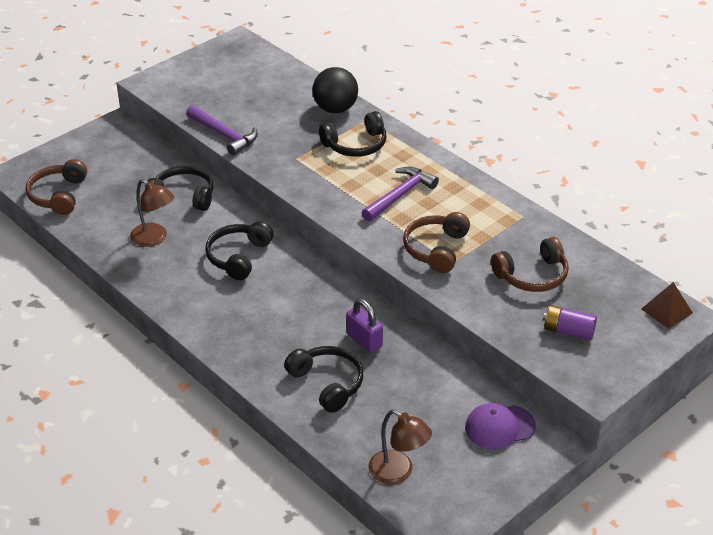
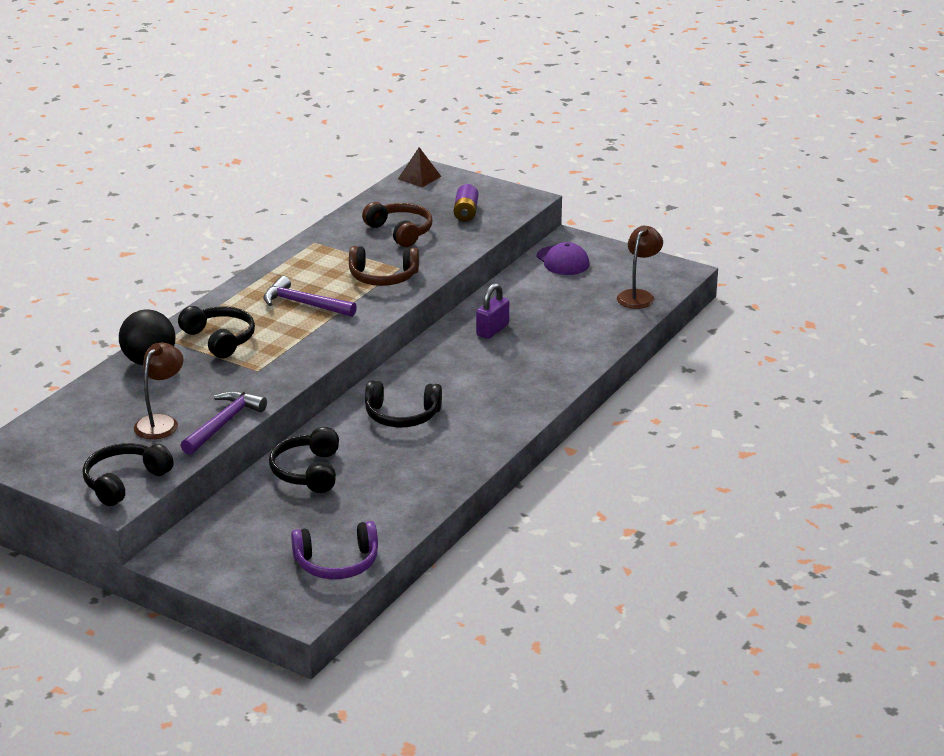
camera: 105 degrees left, 10 degrees down
brown headphones [26,159,87,215] -> purple headphones [291,521,378,579]
brown lamp [130,179,174,247] -> brown lamp moved to [134,343,183,439]
black headphones [284,346,363,413] -> black headphones moved to [83,443,174,506]

